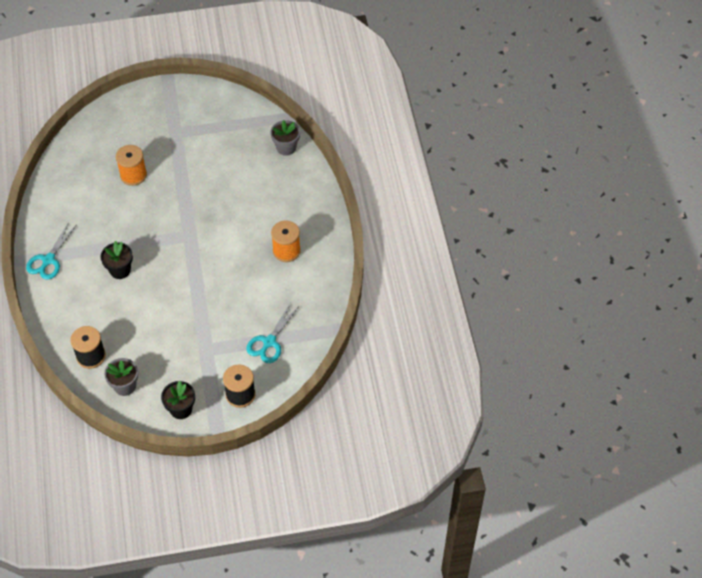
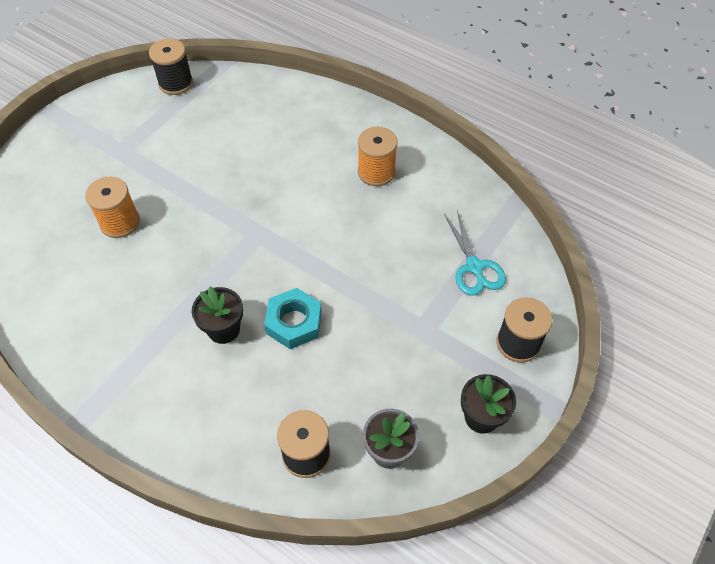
camera: 45 degrees left, 0 degrees up
turquoise scissors [26,222,77,280] -> none
grey flower pot [270,120,300,156] -> none
none -> black spool [149,39,193,95]
none -> turquoise nut [264,288,322,349]

